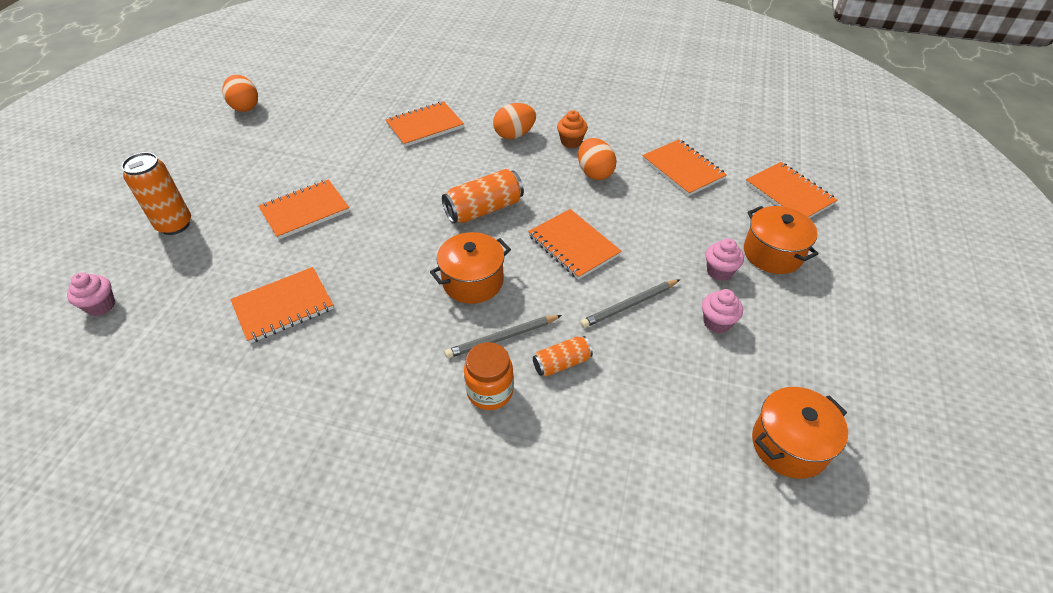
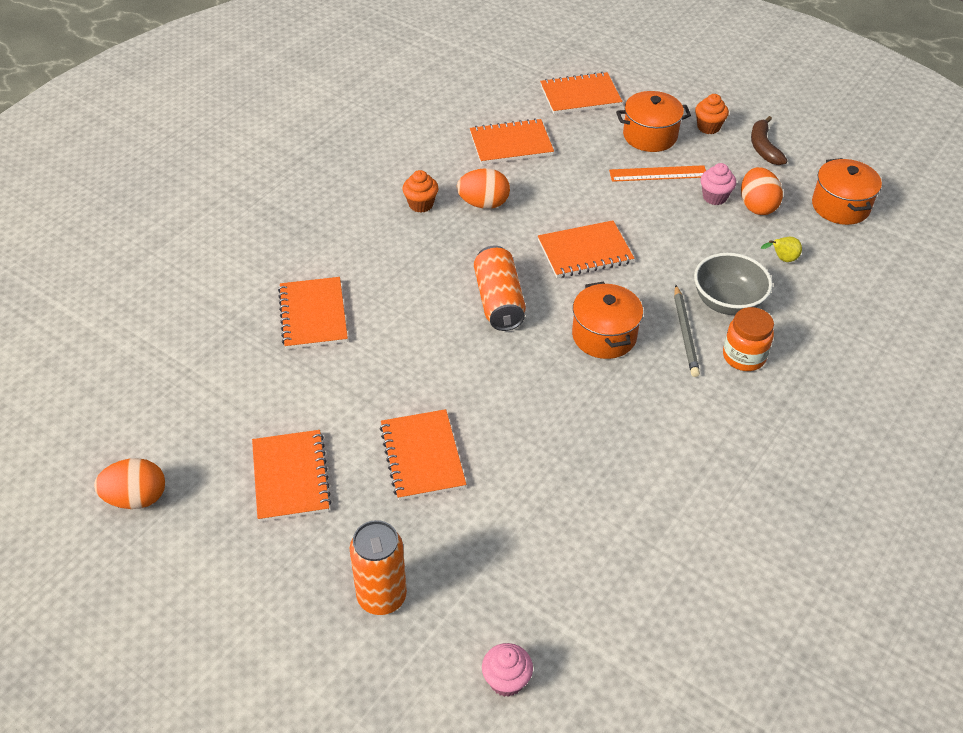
camera: 70 degrees left, 0 degrees up
orange notebook [230,267,334,344] -> orange notebook moved to [252,430,331,522]
orange egg [493,103,536,139] -> orange egg moved to [741,167,783,215]
orange can [533,336,593,377] -> grey bowl [694,253,773,315]
grey pencil [580,279,680,328] -> none
pink cupcake [706,238,744,281] -> orange ruler [609,165,706,182]
none -> orange cupcake [695,94,729,134]
none -> brown banana [751,116,787,165]
none -> yellow pear [761,237,802,262]

